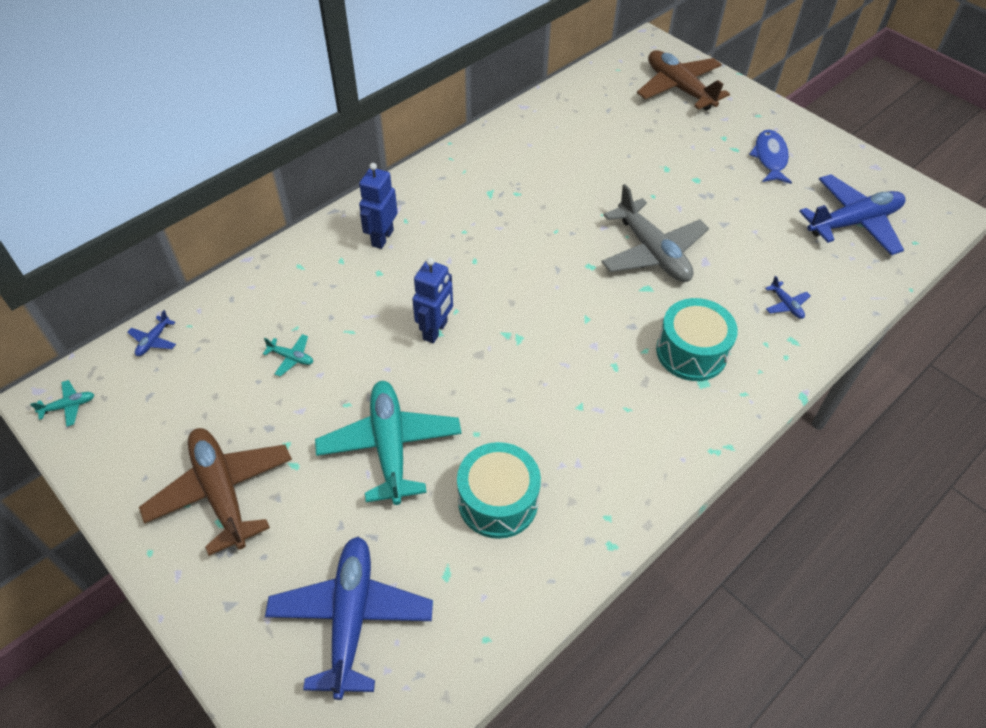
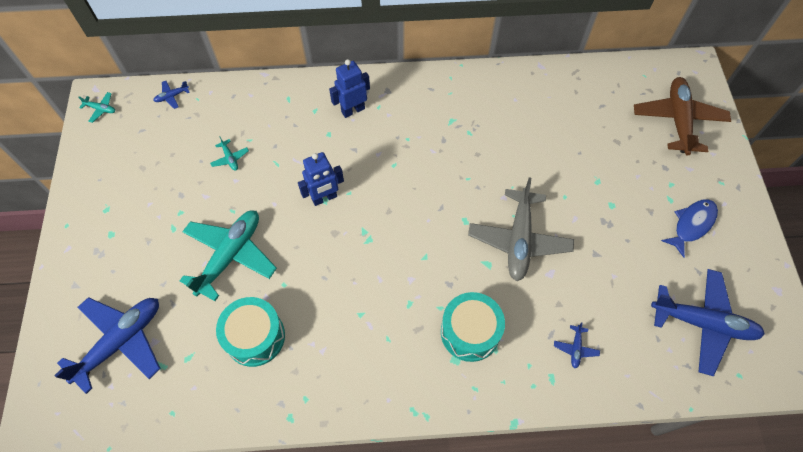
camera: 40 degrees right, 10 degrees up
brown plane [139,428,292,556] -> none

